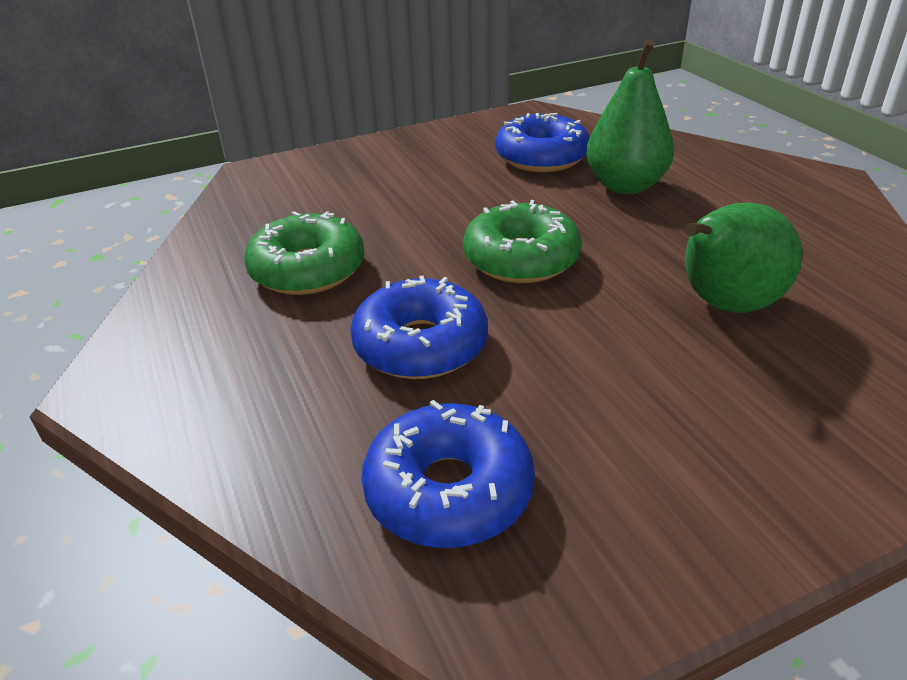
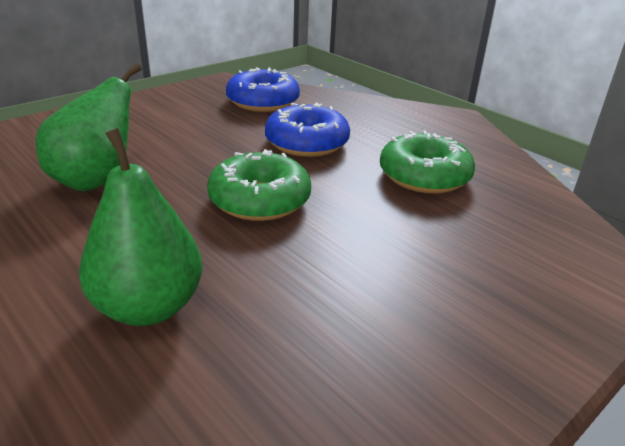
camera: 160 degrees right, 5 degrees down
blue donut [496,113,590,172] -> none

